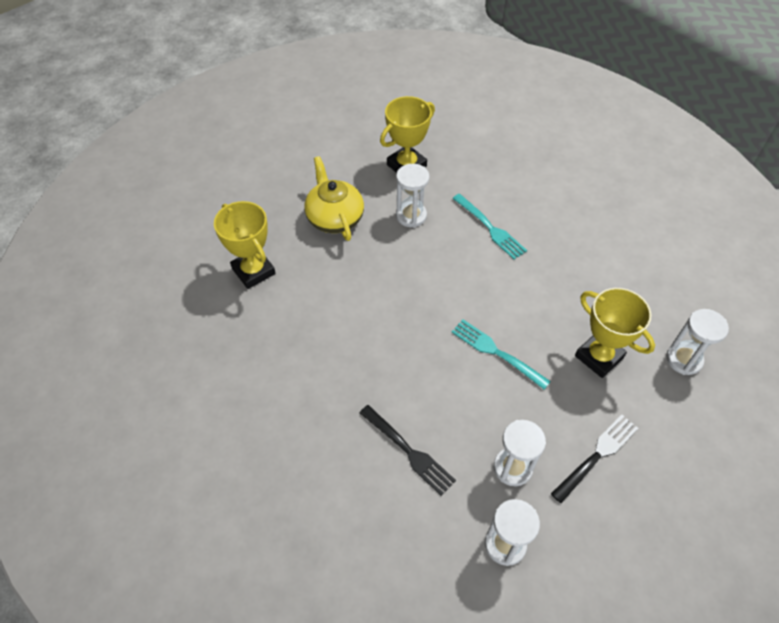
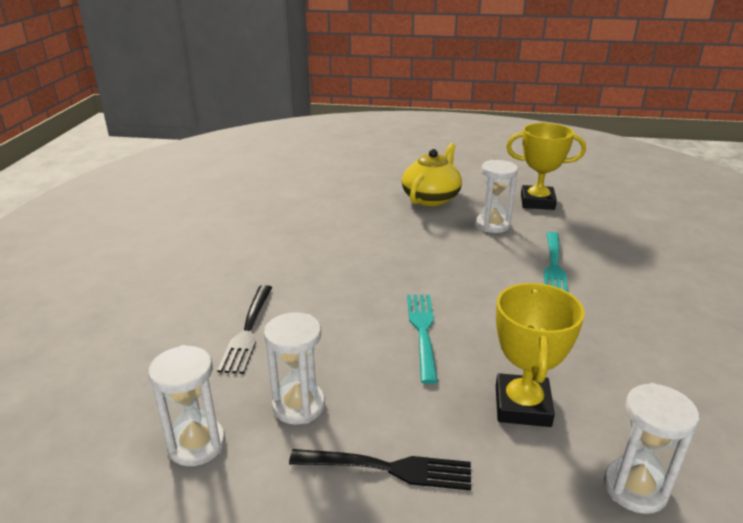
camera: 50 degrees right, 25 degrees down
yellow trophy [214,201,276,289] -> none

